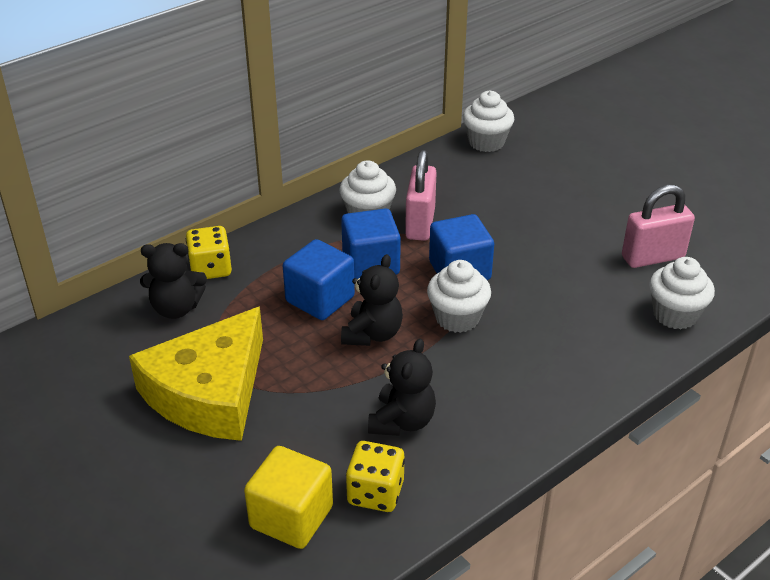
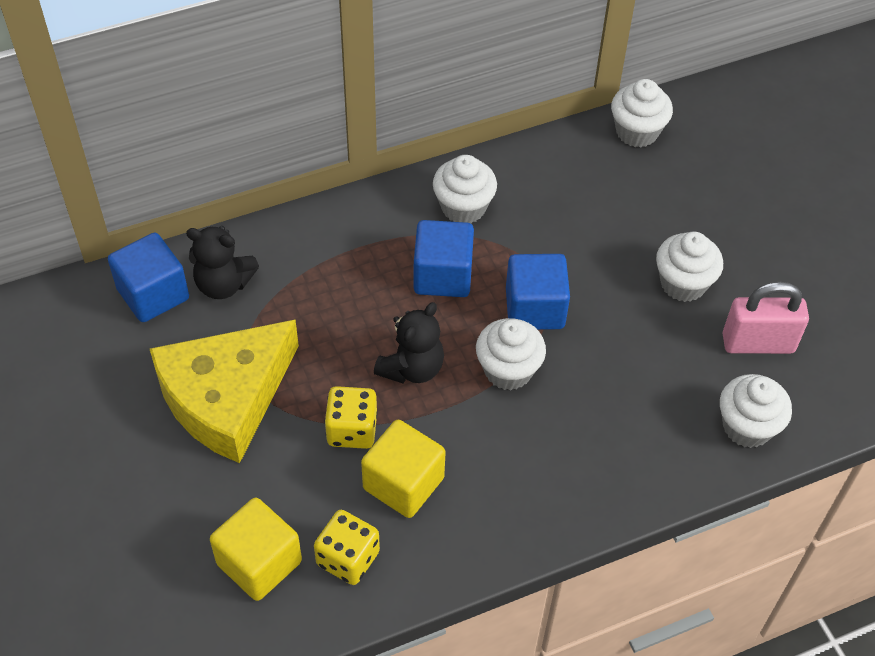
camera: 15 degrees right, 15 degrees up
yellow dice [186,226,232,279] -> yellow dice moved to [325,386,378,449]
blue cube [283,239,355,320] -> blue cube moved to [108,233,189,322]
black teddy bear [368,338,436,436] -> yellow cube [361,420,445,518]
pink padlock [405,150,437,241] -> none
none -> white cupcake [656,232,723,302]

